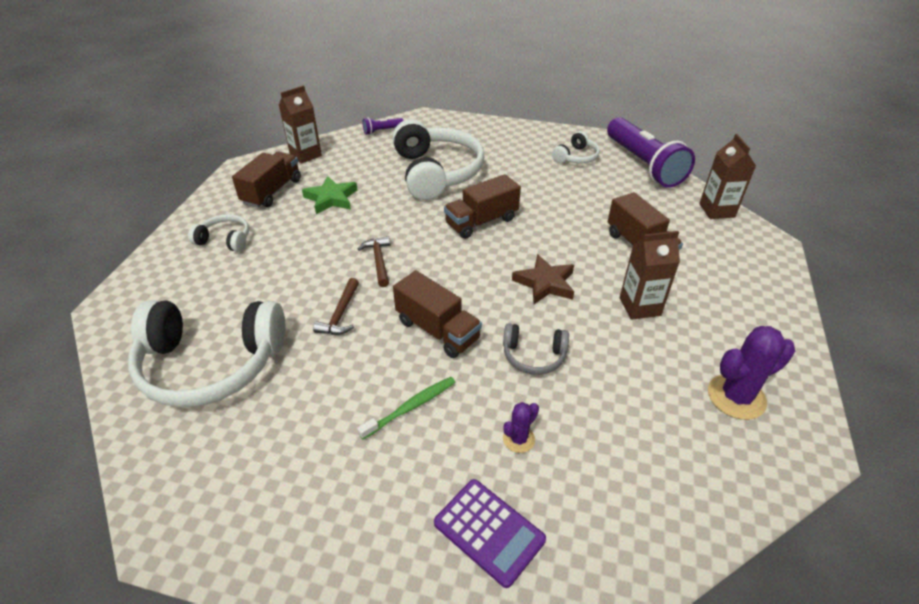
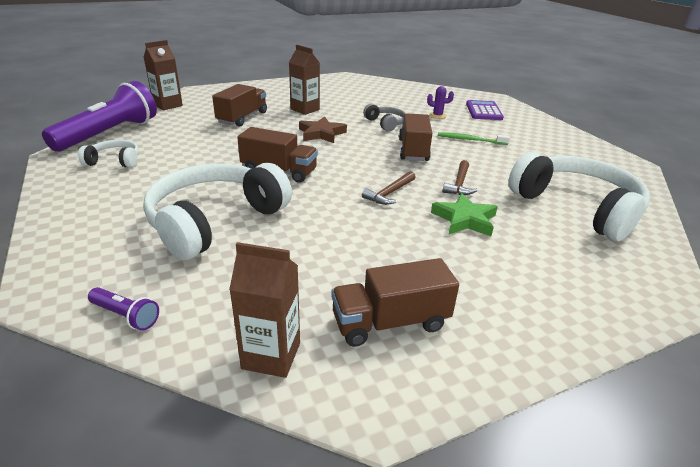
camera: 130 degrees left, 10 degrees down
white headphones [188,214,249,252] -> none
green star [302,176,358,214] -> green star moved to [431,193,498,236]
brown hammer [313,278,359,335] -> brown hammer turned 135 degrees clockwise [442,160,478,195]
purple cactus [708,326,795,420] -> none

